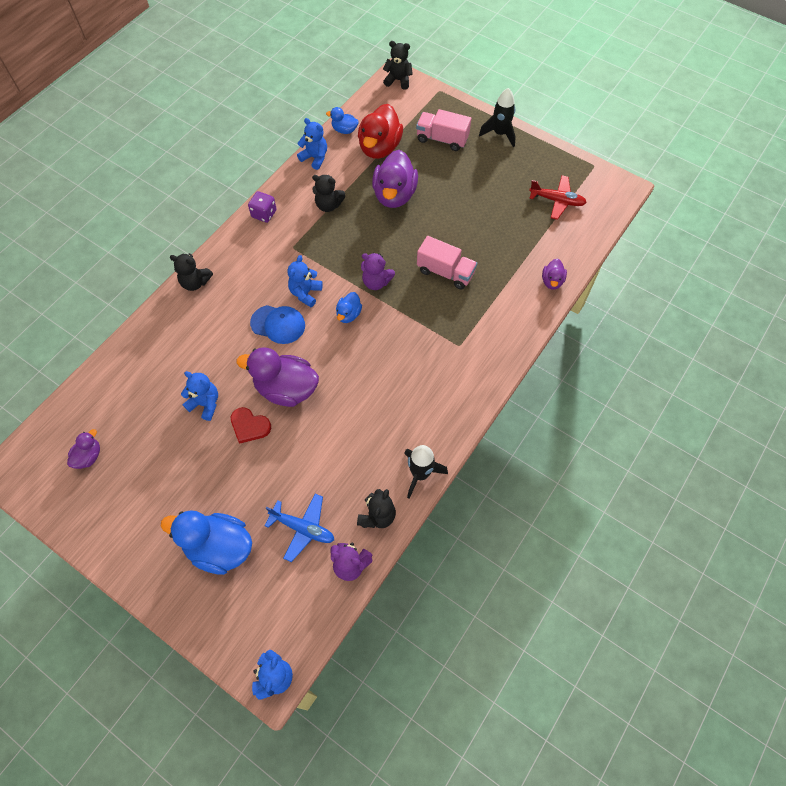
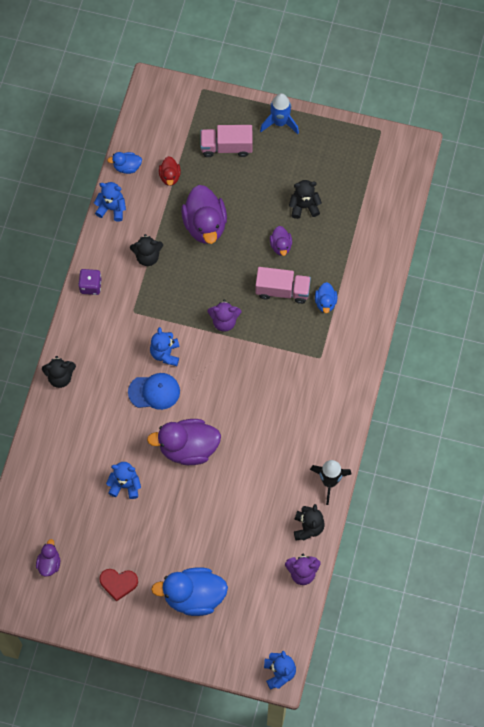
camera: 20 degrees left, 5 degrees up
red heart [231,407,271,444] -> red heart moved to [100,569,138,602]
blue plane [264,494,334,562] -> none
blue duck [336,292,362,323] -> blue duck moved to [315,282,337,313]
red duck [358,104,403,159] -> red duck [159,156,181,186], size x0.50
black teddy bear [383,41,413,90] -> black teddy bear moved to [289,180,322,219]
black rocket [479,88,516,147] -> blue rocket [260,93,299,134]
red plane [529,175,587,220] -> none
purple duck [542,259,567,290] -> purple duck moved to [270,226,292,256]

